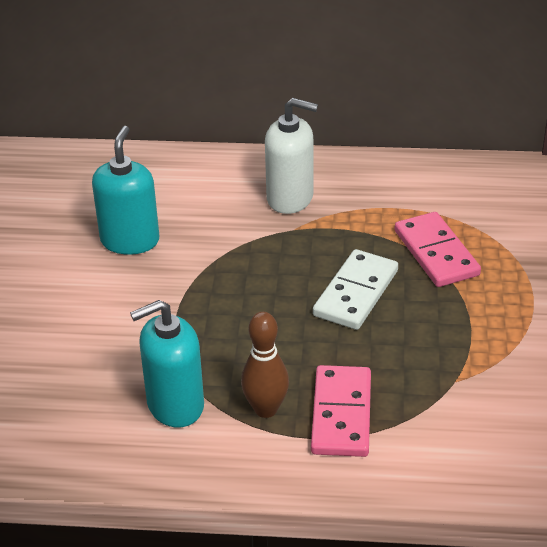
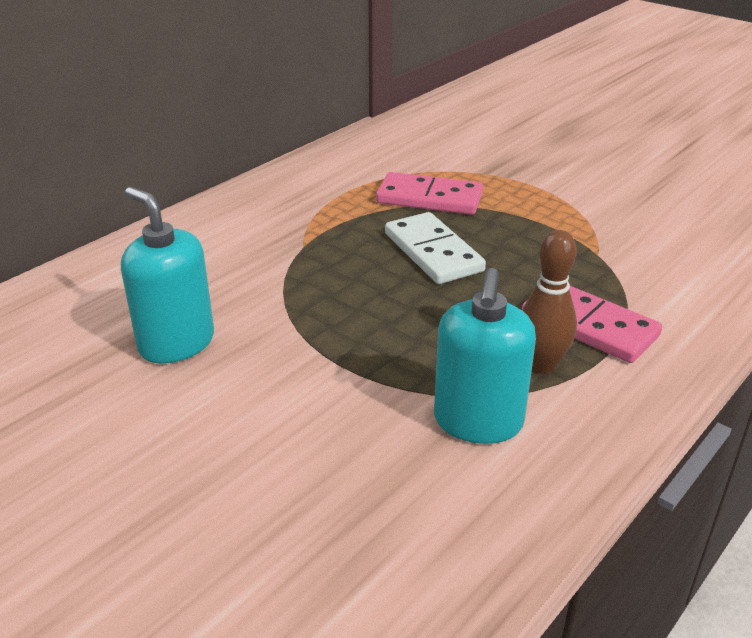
camera: 55 degrees left, 5 degrees down
white soap dispenser [265,98,318,214] -> none

